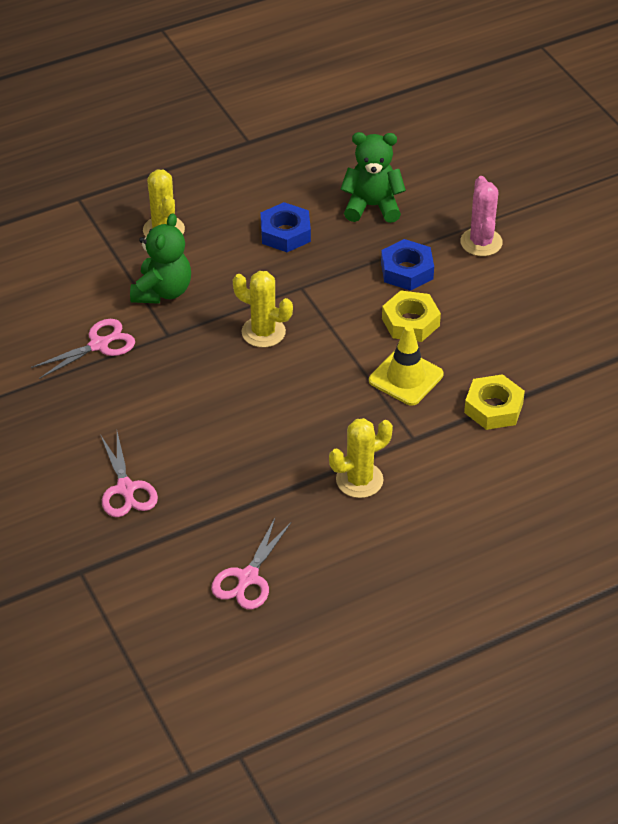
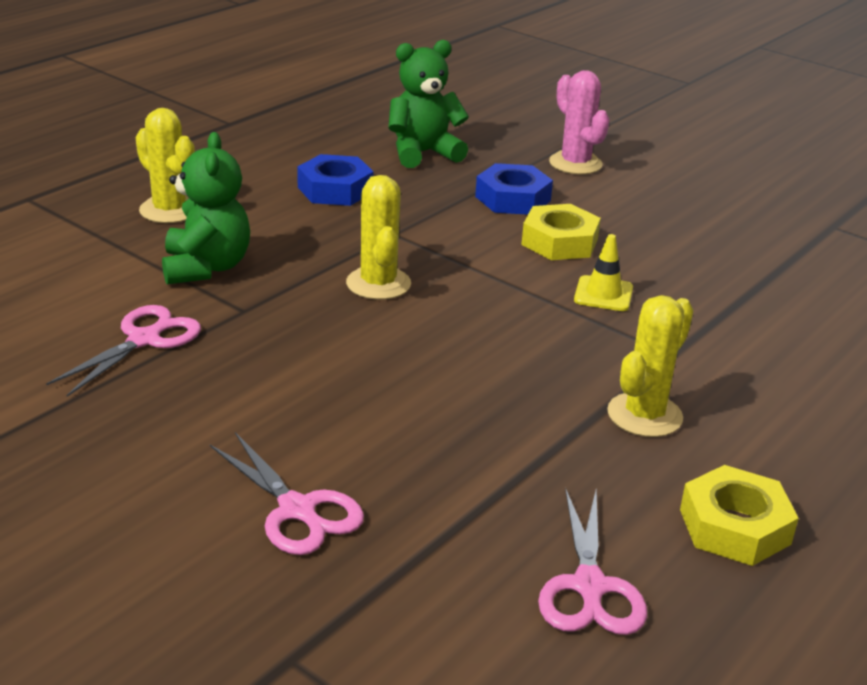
camera: 25 degrees left, 15 degrees down
yellow cactus [233,271,293,348] -> yellow cactus turned 75 degrees clockwise [346,175,411,300]
yellow traffic cone [369,325,444,406] -> yellow traffic cone [574,234,633,311], size x0.65
yellow nut [464,374,525,430] -> yellow nut moved to [680,465,799,566]

